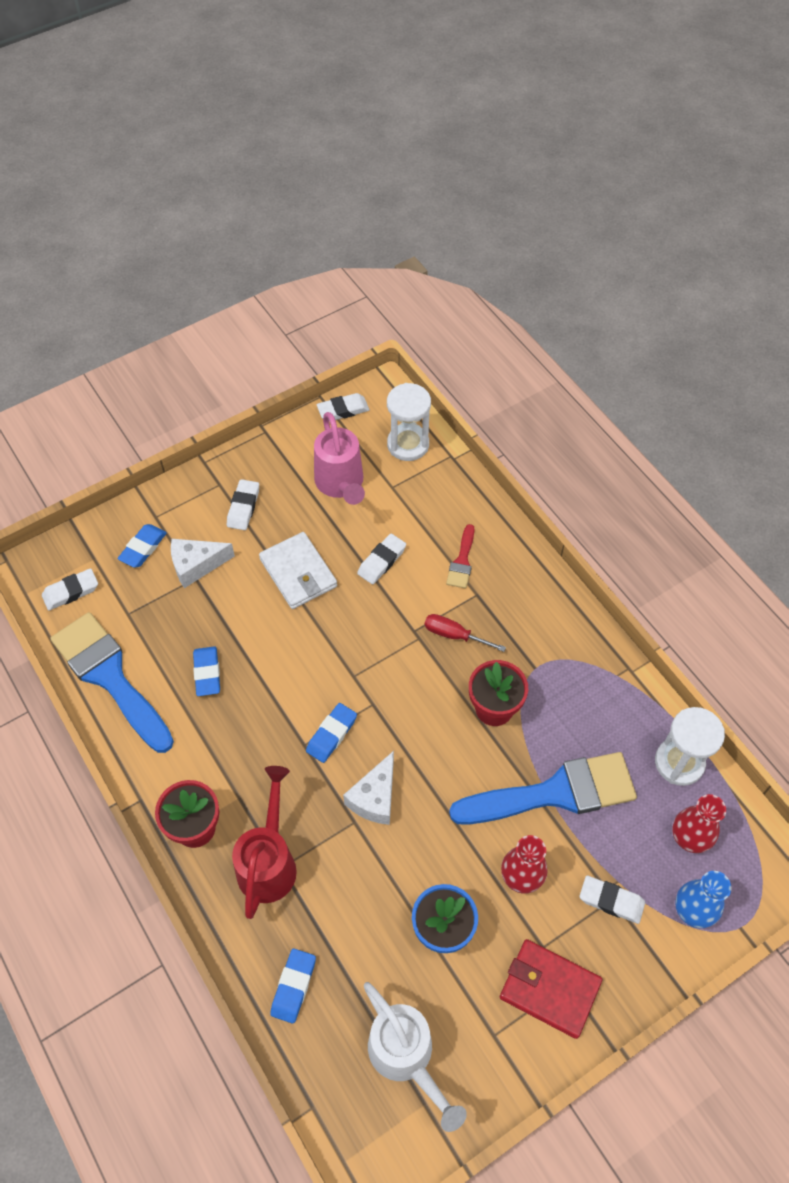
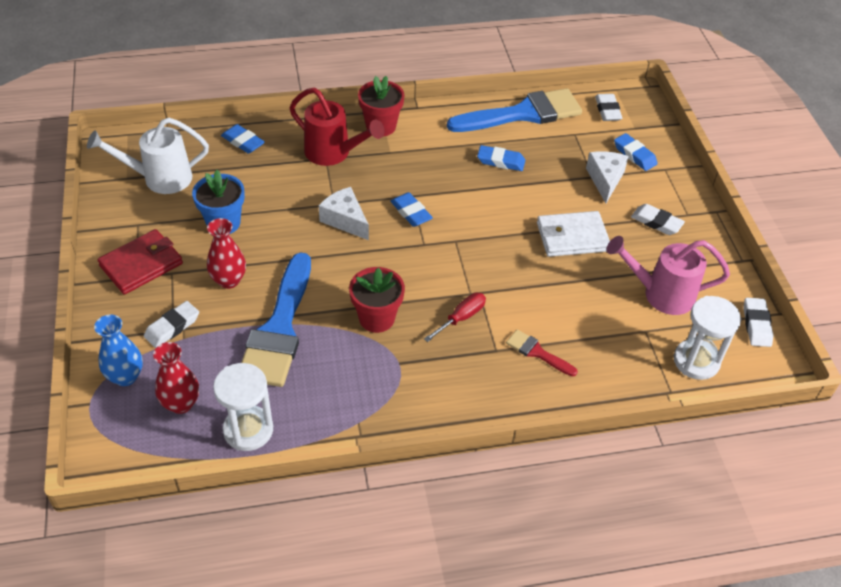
camera: 110 degrees right, 10 degrees down
white eraser [357,534,406,584] -> none

